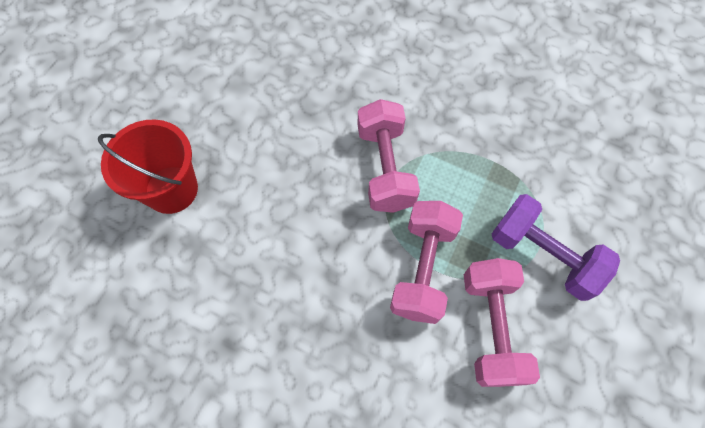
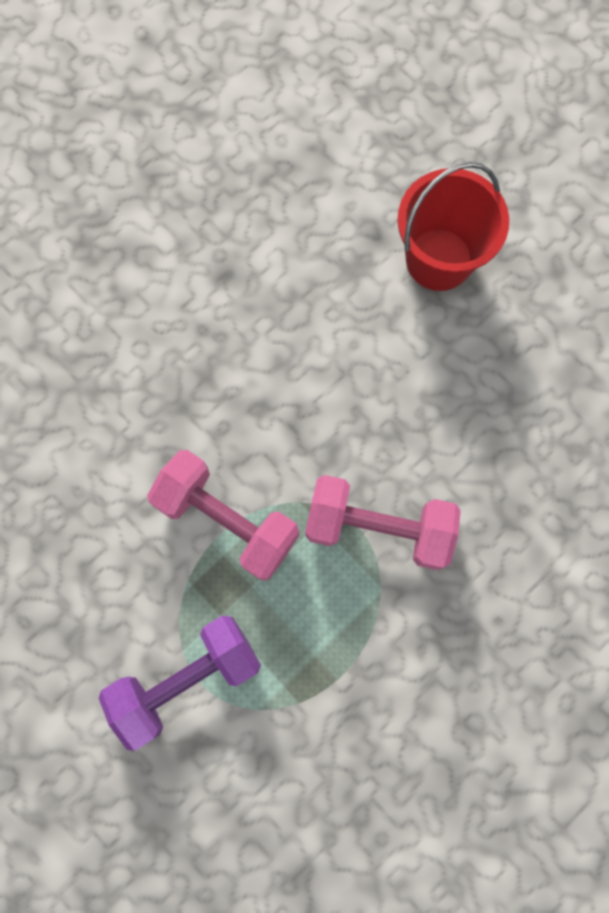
camera: 110 degrees right, 10 degrees up
pink dumbbell [464,258,540,387] -> none

